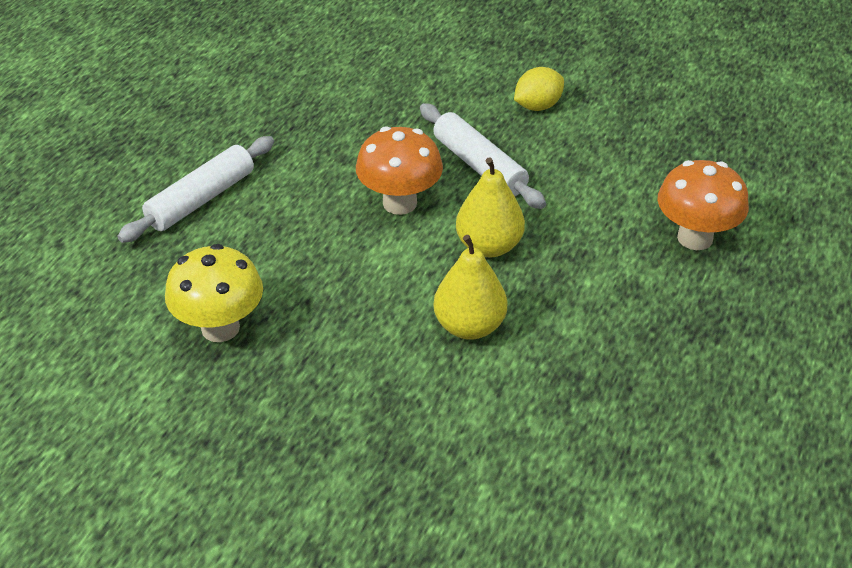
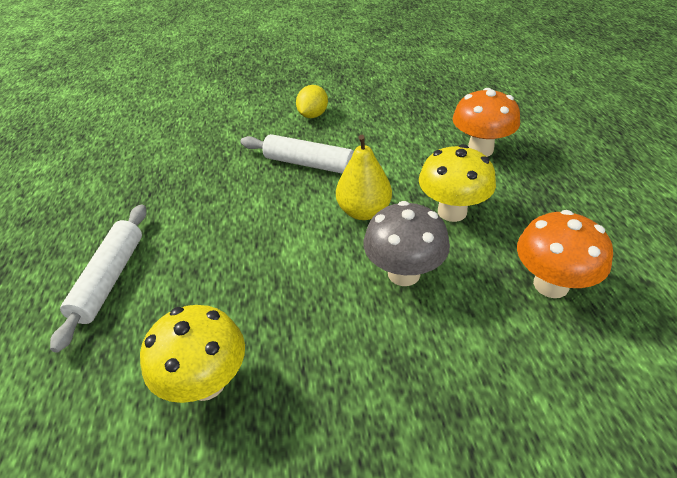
camera: 30 degrees left, 0 degrees up
orange mushroom [356,126,443,215] -> orange mushroom moved to [517,210,613,298]
yellow pear [433,235,507,340] -> grey mushroom [363,201,450,286]
none -> yellow mushroom [419,144,496,222]

